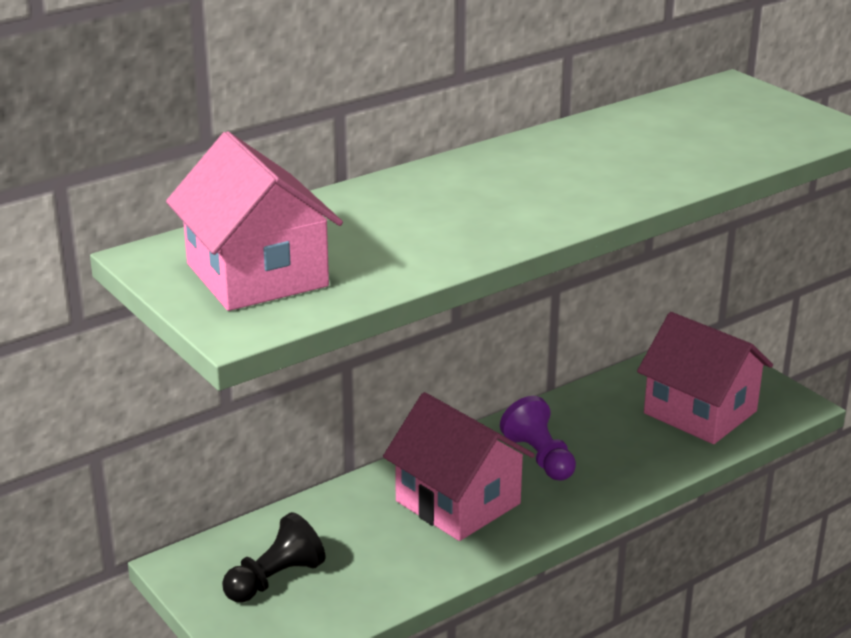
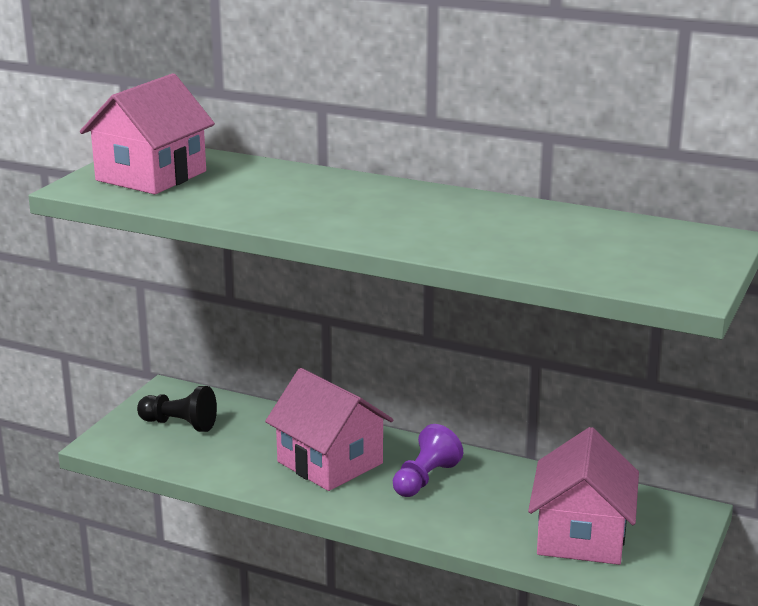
camera: 60 degrees right, 5 degrees down
pink house [383,392,535,541] -> pink house turned 60 degrees counterclockwise [265,368,393,491]

